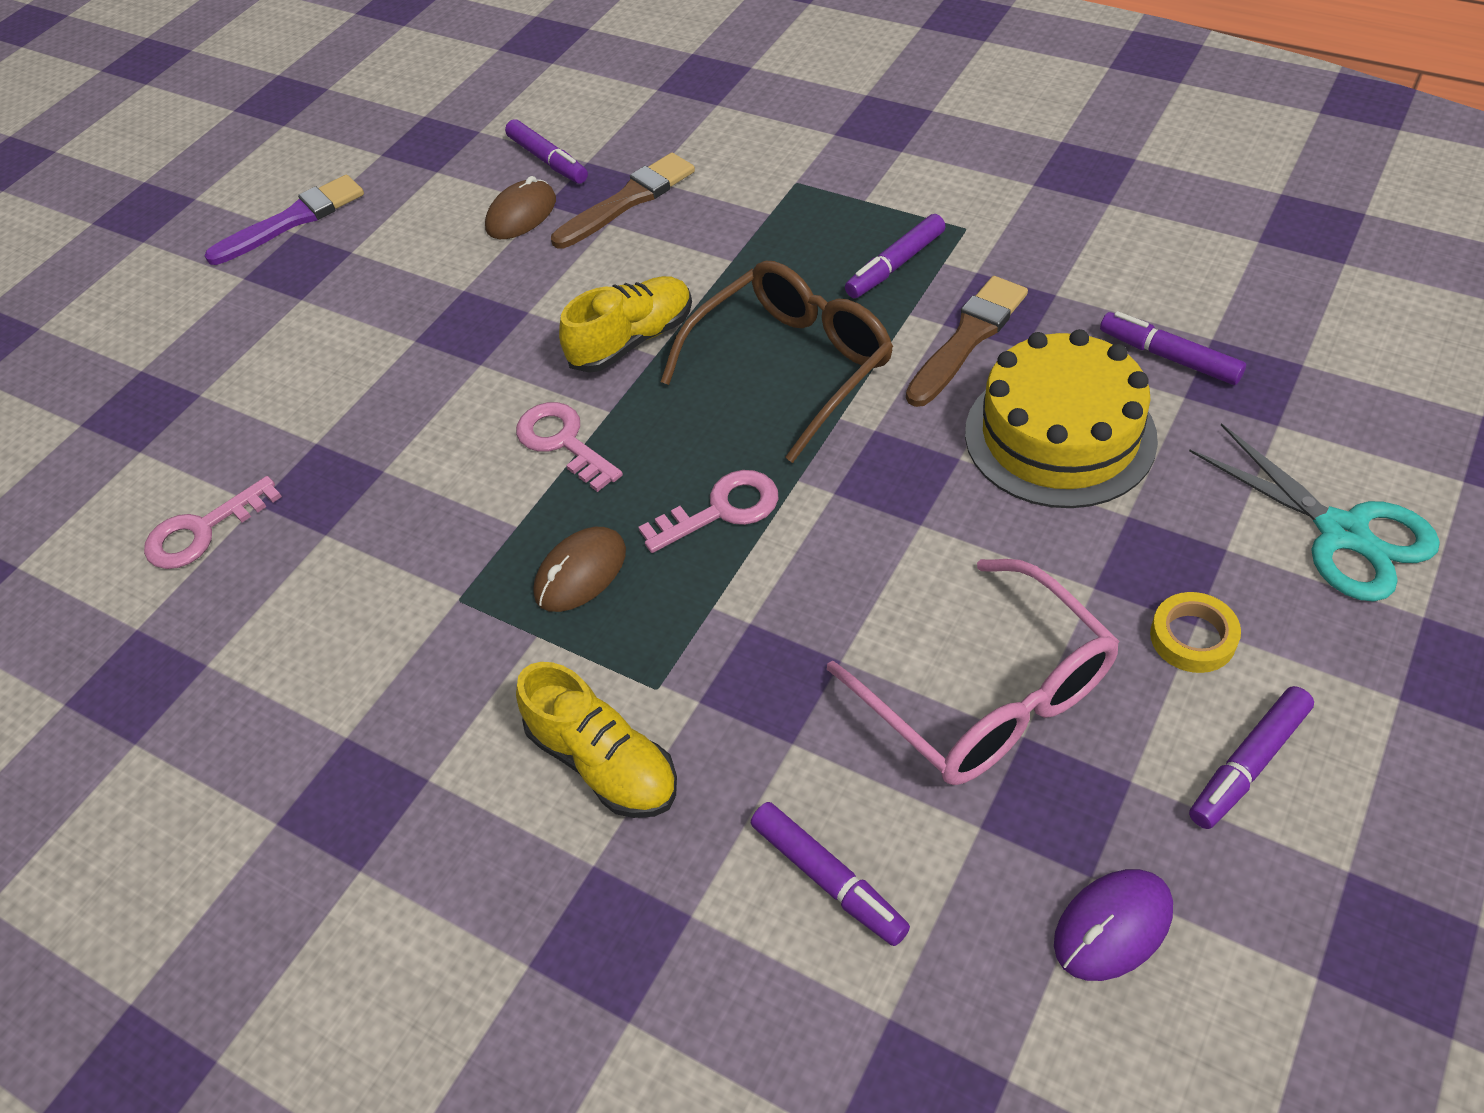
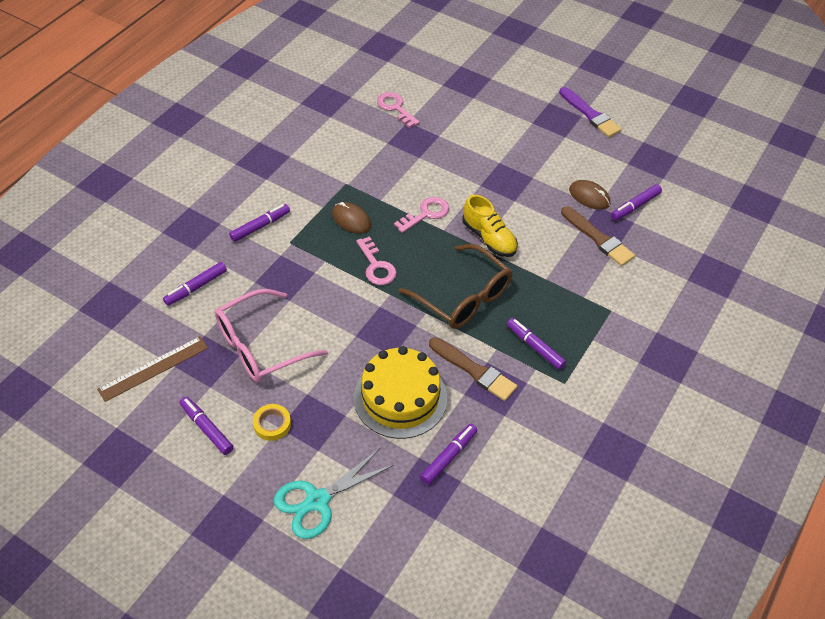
camera: 85 degrees right, 0 degrees up
yellow shoe [516,662,677,818] -> purple marker [229,204,290,242]
purple mouse [1054,869,1173,981] -> brown ruler [97,336,208,402]

